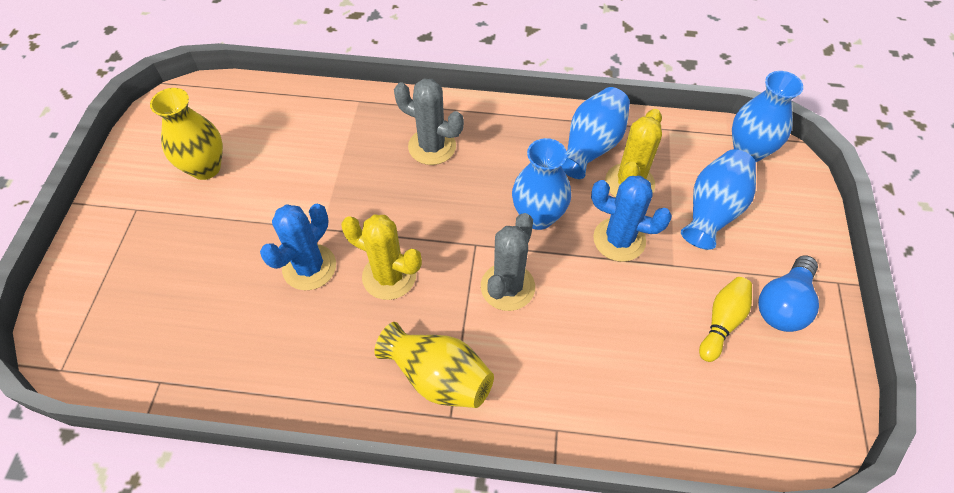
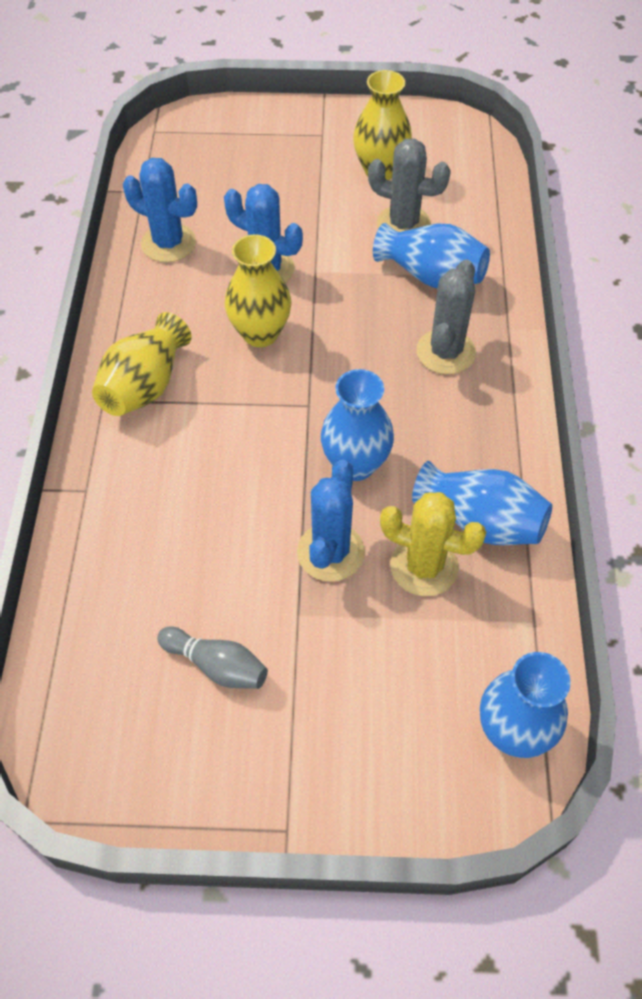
camera: 85 degrees right, 0 degrees up
yellow cactus [341,214,422,300] -> yellow vase [225,234,292,347]
grey cactus [481,213,535,311] -> grey cactus moved to [368,138,451,232]
blue vase [681,149,756,250] -> blue vase moved to [373,223,490,288]
yellow bowling pin [699,277,752,362] -> grey bowling pin [157,626,268,689]
blue light bulb [758,255,819,332] -> none
none -> blue cactus [123,158,197,262]

